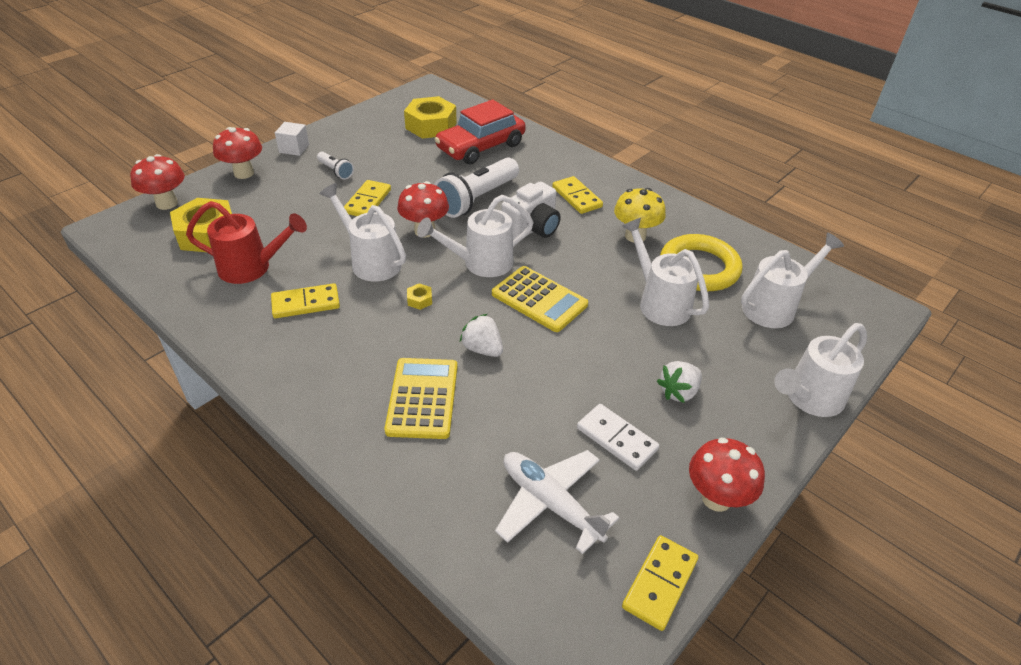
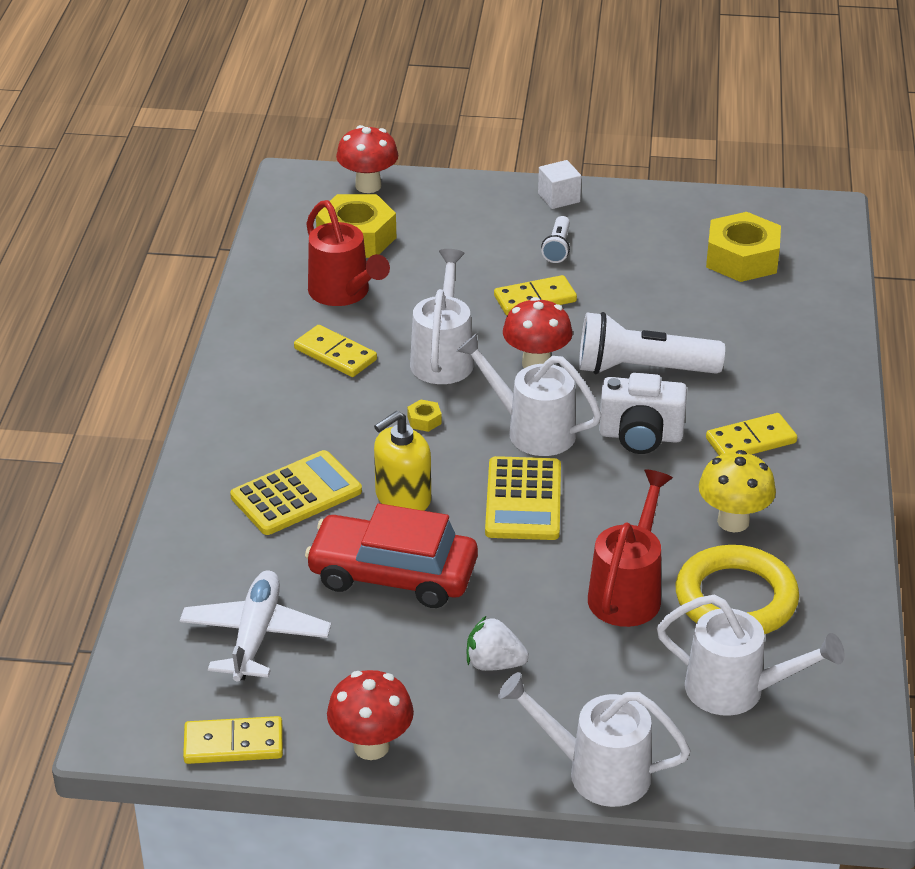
camera: 55 degrees right, 5 degrees down
red mushroom [213,127,262,179] -> none
red car [434,99,526,164] -> red car moved to [305,503,478,608]
white strawberry [460,314,503,357] -> yellow soap dispenser [374,411,431,511]
yellow domino [552,176,603,214] -> yellow domino turned 45 degrees clockwise [706,413,797,455]
white domino [577,404,659,471] -> none
white watering can [622,218,709,326] -> red watering can [588,469,673,627]

